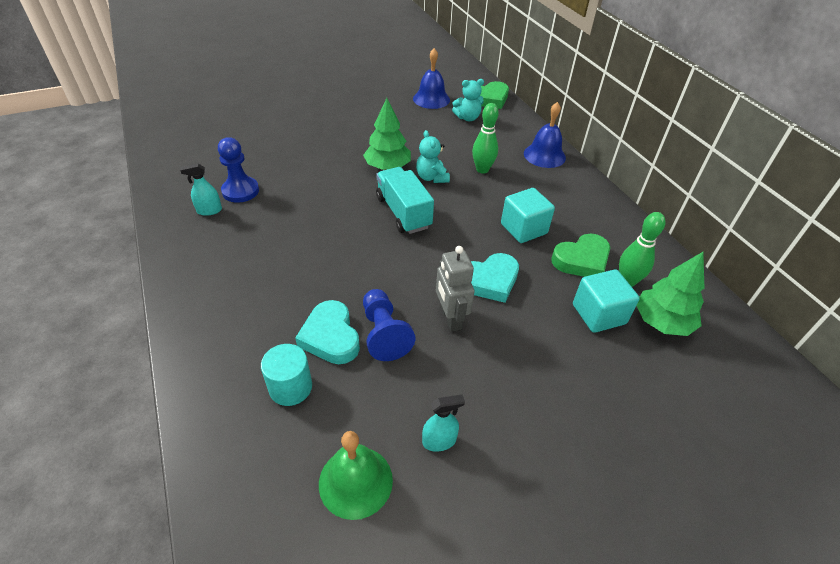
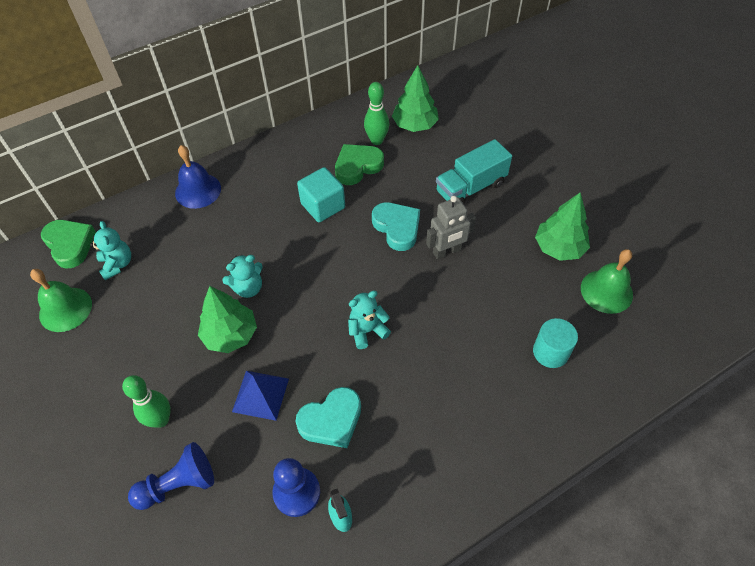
camera: 95 degrees left, 10 degrees up
turquoise heart [295,300,360,364] -> turquoise heart moved to [296,387,361,448]
blue pawn [363,289,415,361] -> blue pawn moved to [128,442,214,510]
turquoise truck [376,167,434,234] -> turquoise truck moved to [436,139,512,204]
blue bell [413,48,450,109] -> green bell [30,269,92,332]
turquoise spray bottle [422,394,465,452] -> green tree [535,193,590,261]
green bowling pin [472,103,499,174] -> green bowling pin moved to [122,375,171,427]
green heart [551,234,610,277] -> green heart turned 90 degrees counterclockwise [335,144,384,185]
turquoise cube [573,269,640,333] -> none
none -> blue pyramid [232,371,289,421]
none -> turquoise teddy bear [348,290,391,349]

